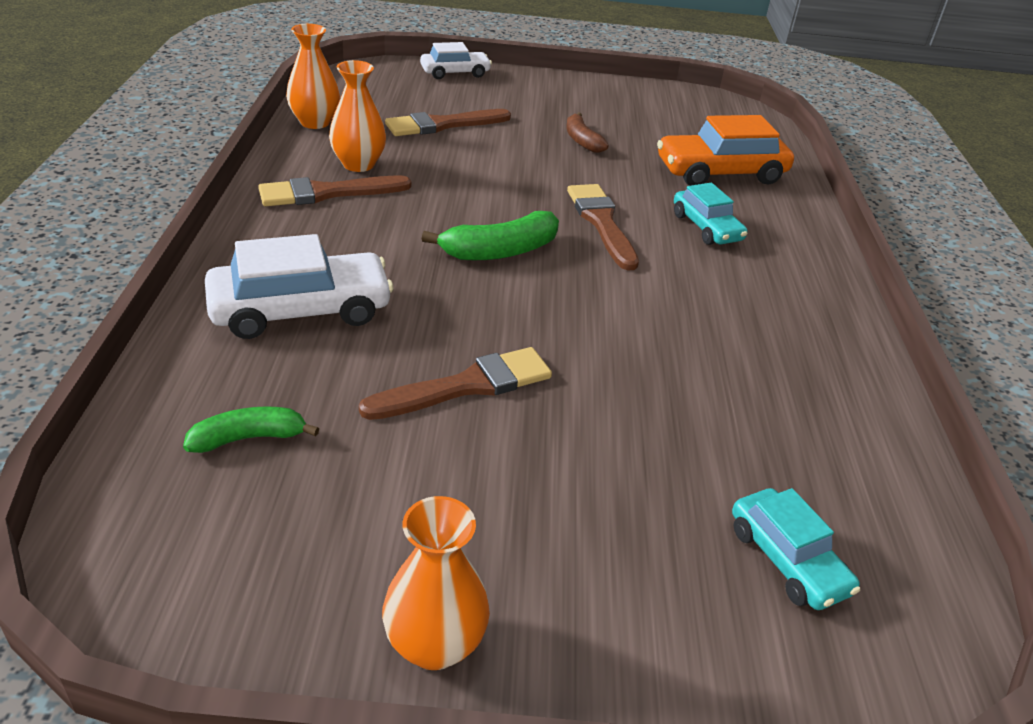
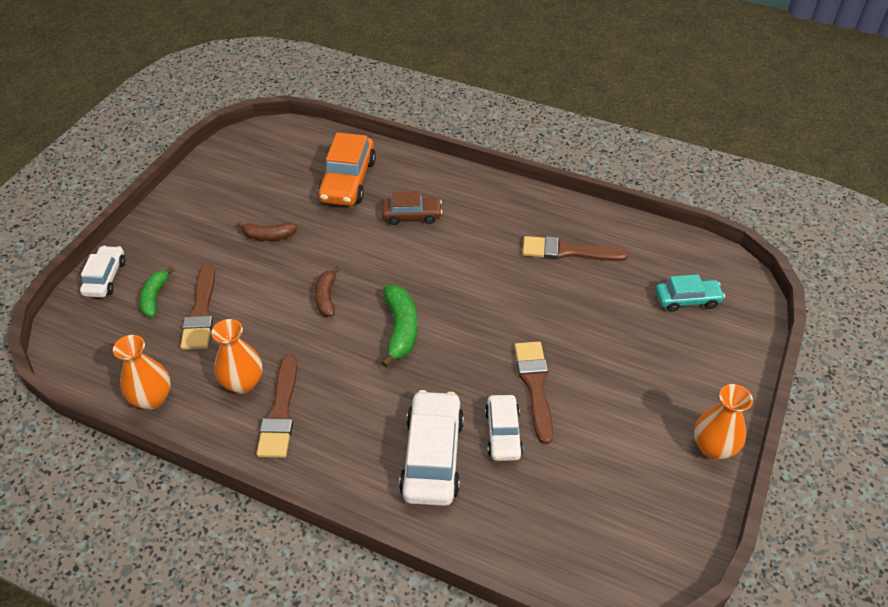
camera: 65 degrees left, 10 degrees up
green banana [183,406,319,453] -> green banana moved to [139,267,174,317]
brown brush [567,184,639,271] -> brown brush moved to [522,236,628,261]
turquoise car [674,183,747,245] -> brown car [382,192,442,225]
none -> brown banana [314,266,340,316]
none -> white car [485,395,523,461]

